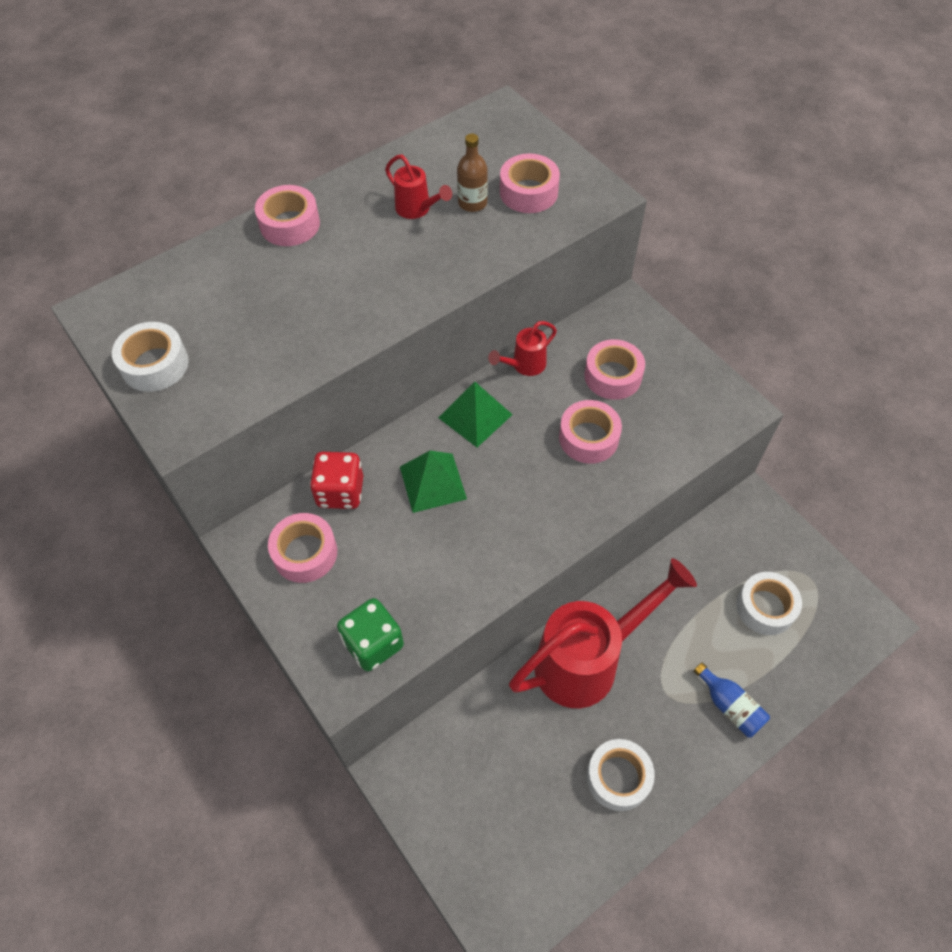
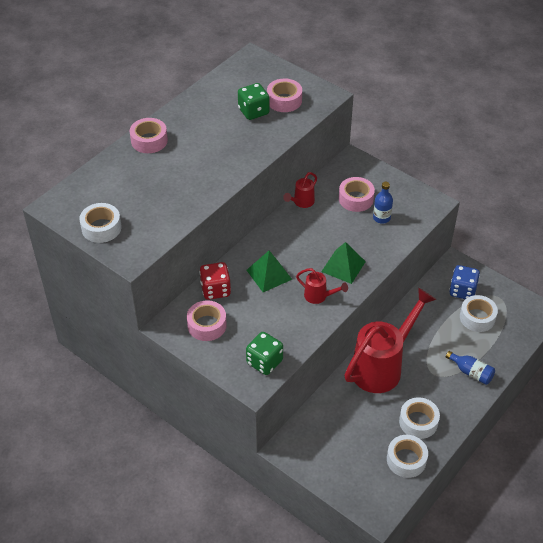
camera: 15 degrees left, 10 degrees down
red watering can [385,155,452,219] -> red watering can moved to [296,268,348,304]
green pyramid [438,382,513,447] -> green pyramid moved to [321,242,366,284]
brown bottle [457,133,488,212] -> green dice [238,83,270,120]
pink tape [559,400,622,464] -> none
none -> blue bottle [373,182,393,224]
none -> white tape [387,435,428,478]
none -> blue dice [449,265,480,299]

